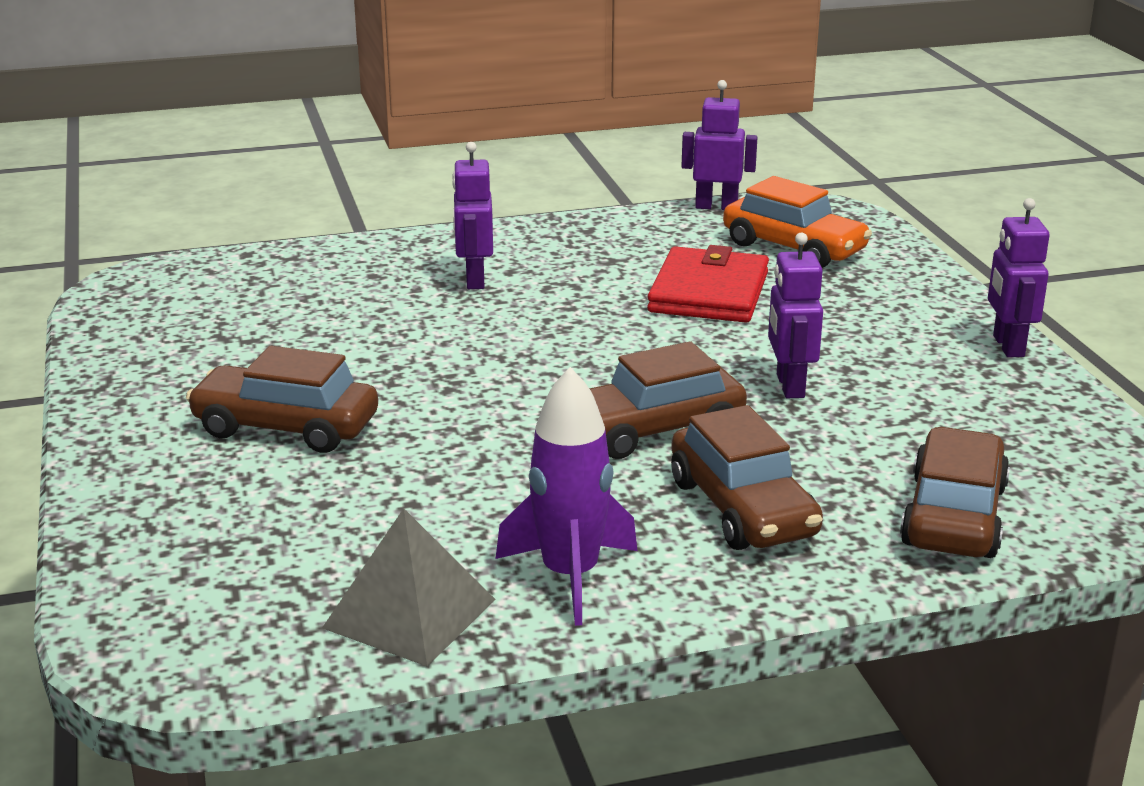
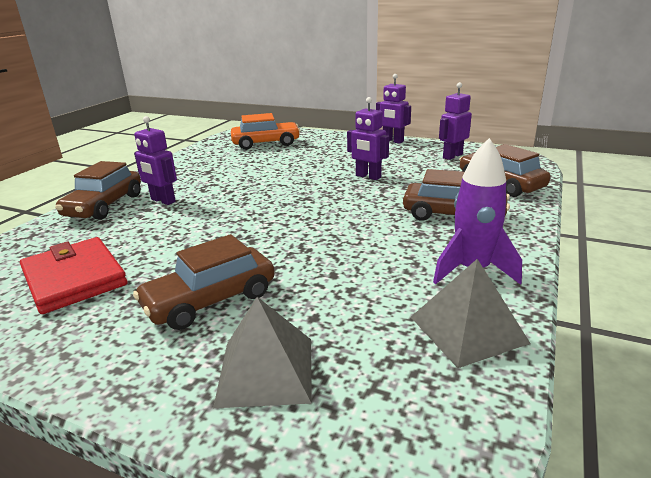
camera: 50 degrees left, 0 degrees up
brown car [589,341,747,459] -> brown car moved to [55,161,141,220]
red wallet [647,245,769,323] -> red wallet moved to [20,237,128,314]
purple robot [681,80,758,210] -> purple robot moved to [439,82,472,160]
none -> grey pyramid [213,297,312,408]

